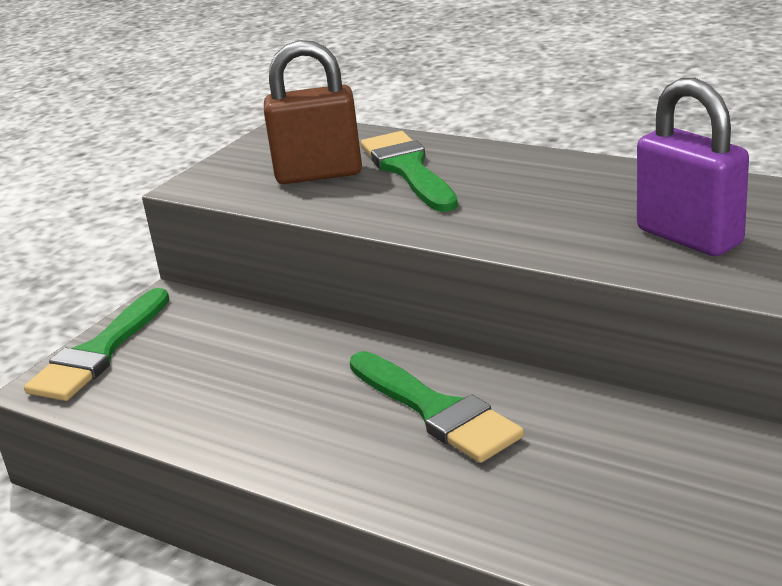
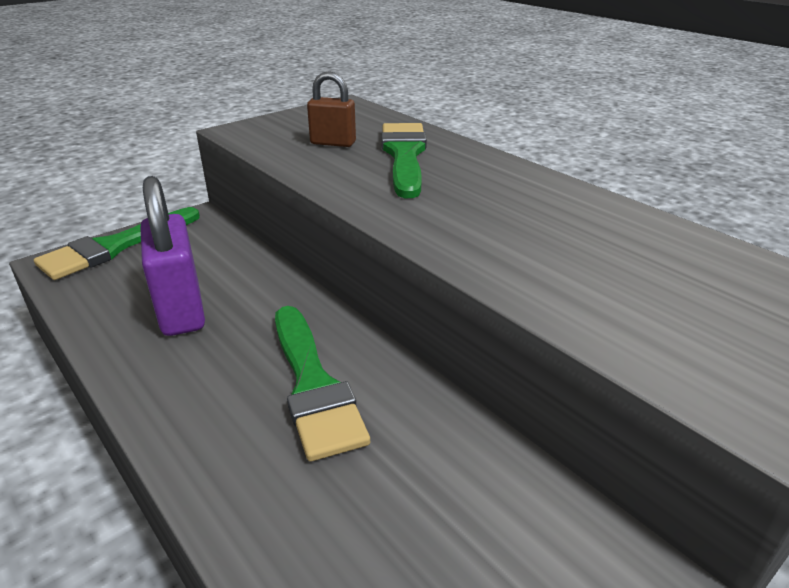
camera: 15 degrees right, 5 degrees up
brown padlock [264,40,362,184] -> brown padlock [307,71,356,147], size x0.59
purple padlock [637,78,749,256] -> purple padlock moved to [140,176,205,336]

